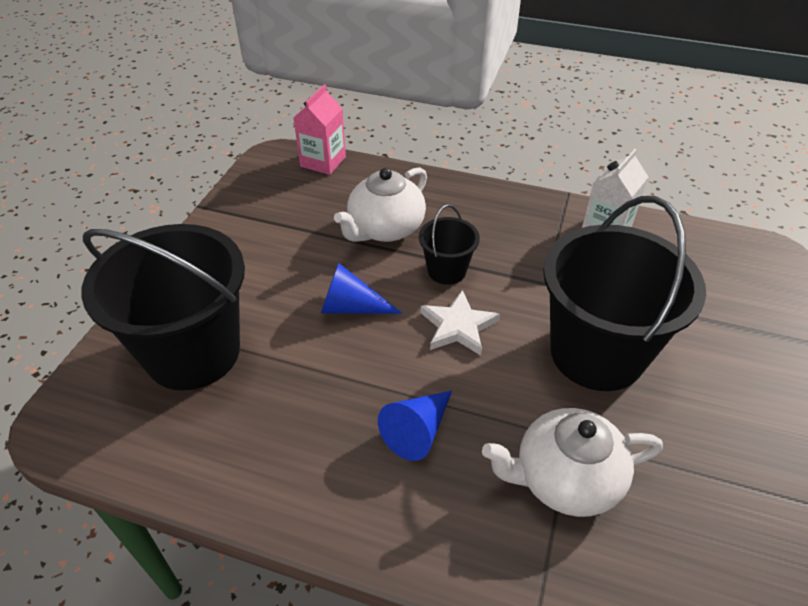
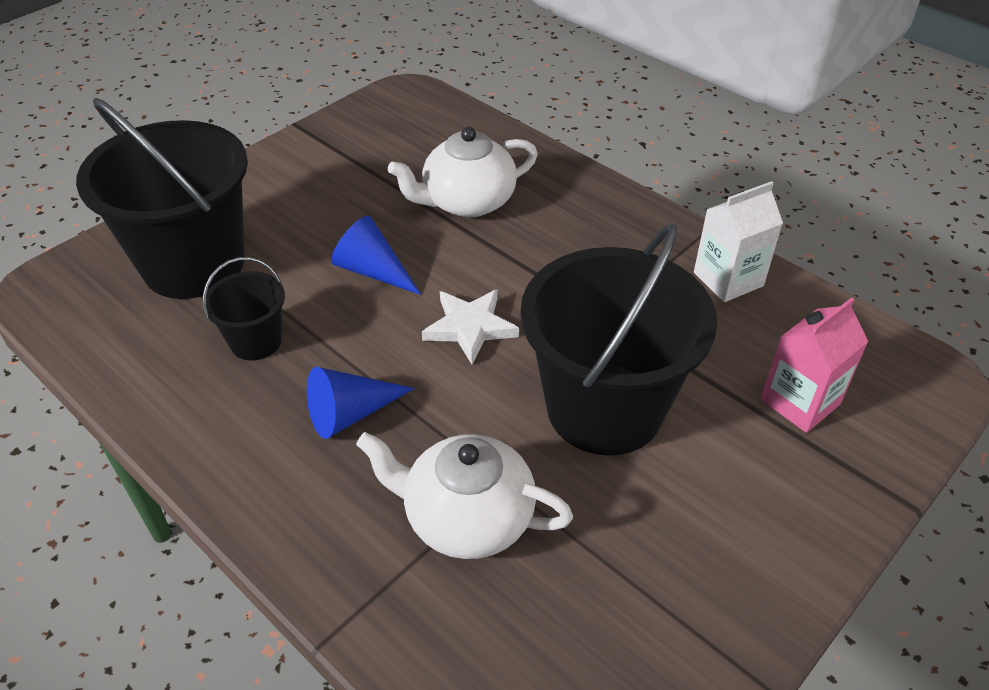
camera: 25 degrees right, 0 degrees up
pink carton [294,85,346,175] -> pink carton moved to [760,298,869,433]
black bucket [419,204,480,285] -> black bucket moved to [203,257,285,360]

